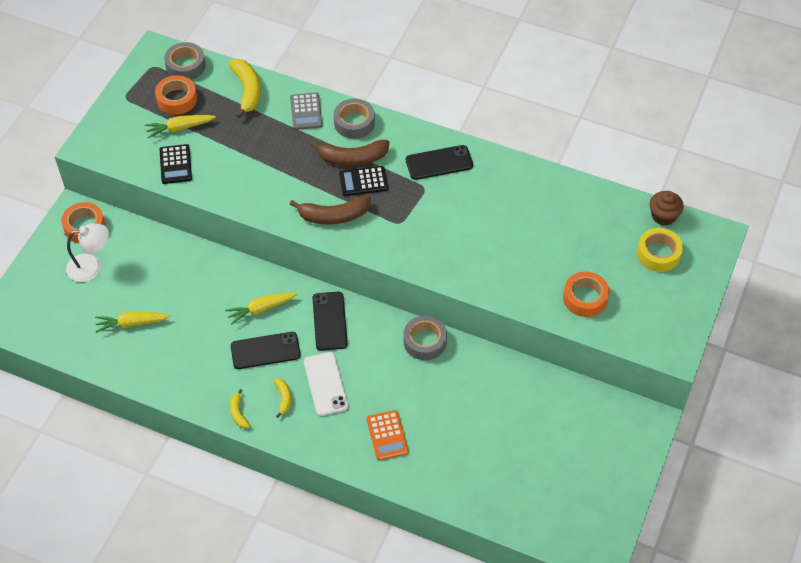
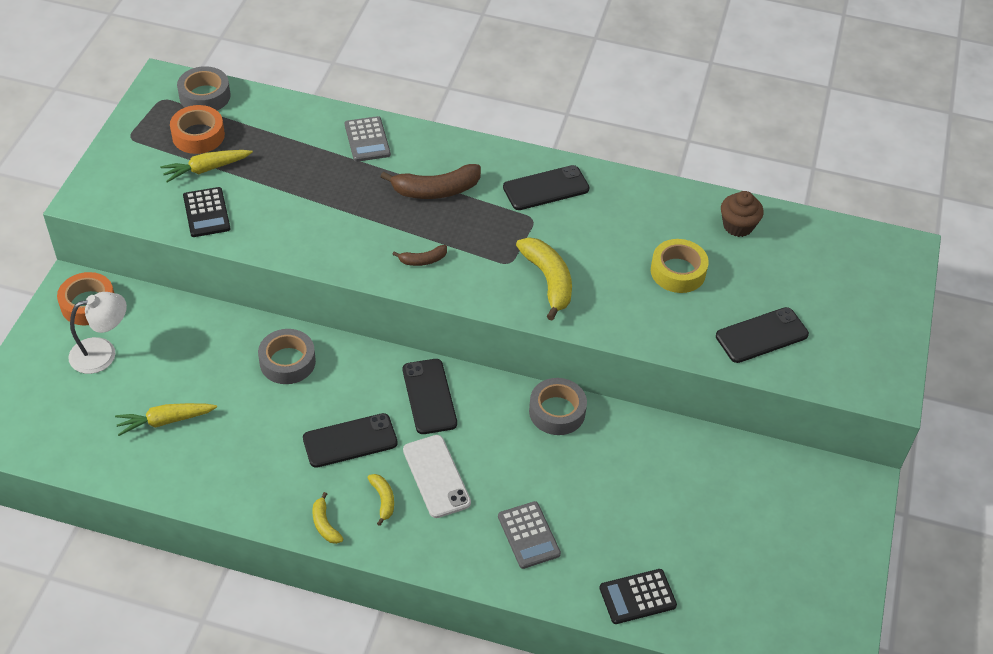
camera: 10 degrees left, 5 degrees down
yellow carrot [225,293,298,325] -> none
yellow banana [229,59,261,118] -> yellow banana moved to [516,237,572,321]
brown banana [290,195,371,225] -> brown banana [392,245,447,266], size x0.52
grey tape [334,99,375,139] -> grey tape moved to [258,329,316,384]
black calculator [339,166,388,196] -> black calculator moved to [599,569,677,624]
orange calculator [367,410,409,460] -> grey calculator [498,501,561,569]
orange tape [563,272,610,317] -> black phone [716,307,809,363]
yellow tape [637,228,683,272] -> yellow tape moved to [651,239,709,293]
brown cupcake [650,191,684,226] -> brown cupcake moved to [721,191,764,237]

